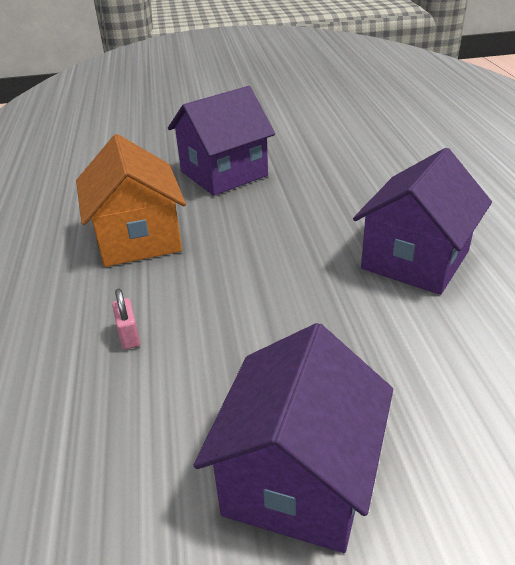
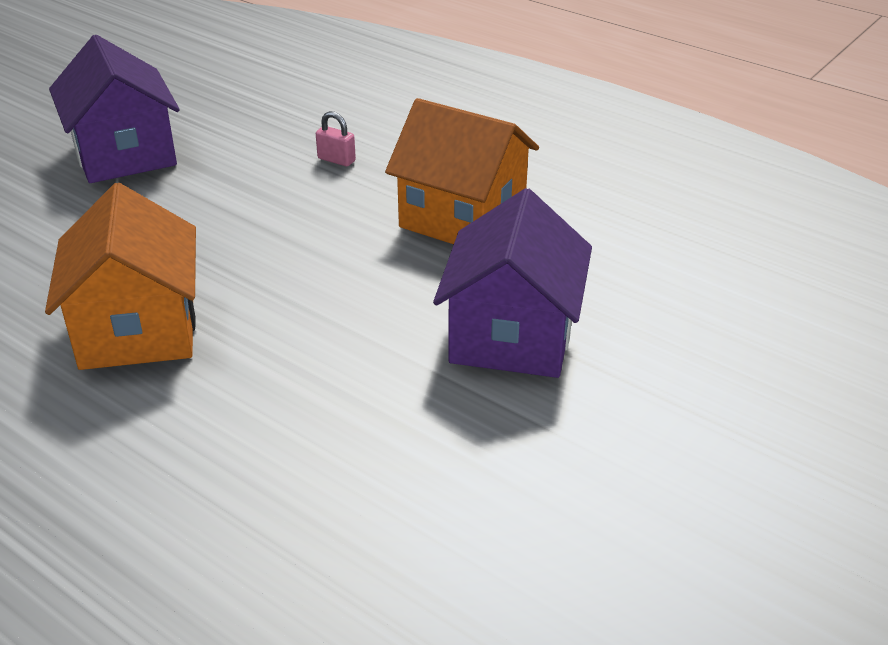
camera: 135 degrees right, 0 degrees up
purple house [353,148,492,295] -> orange house [45,183,196,370]

